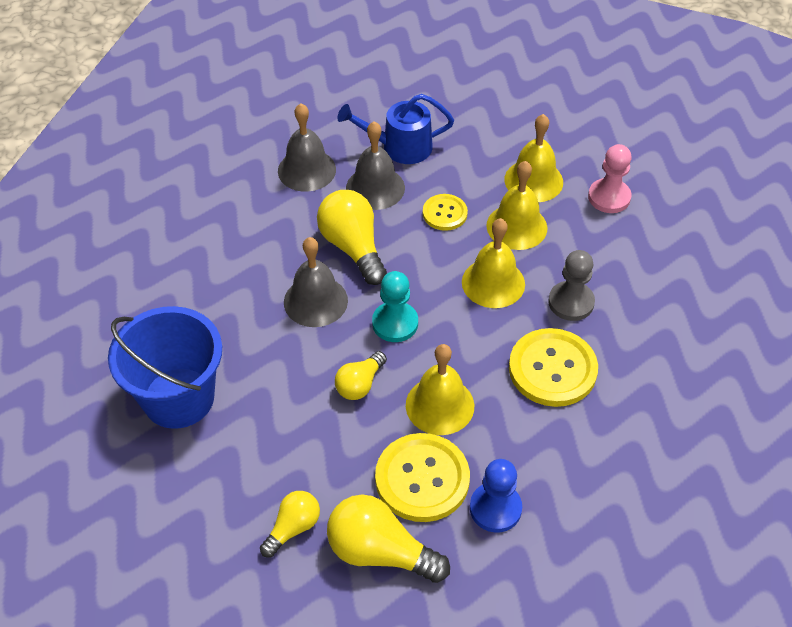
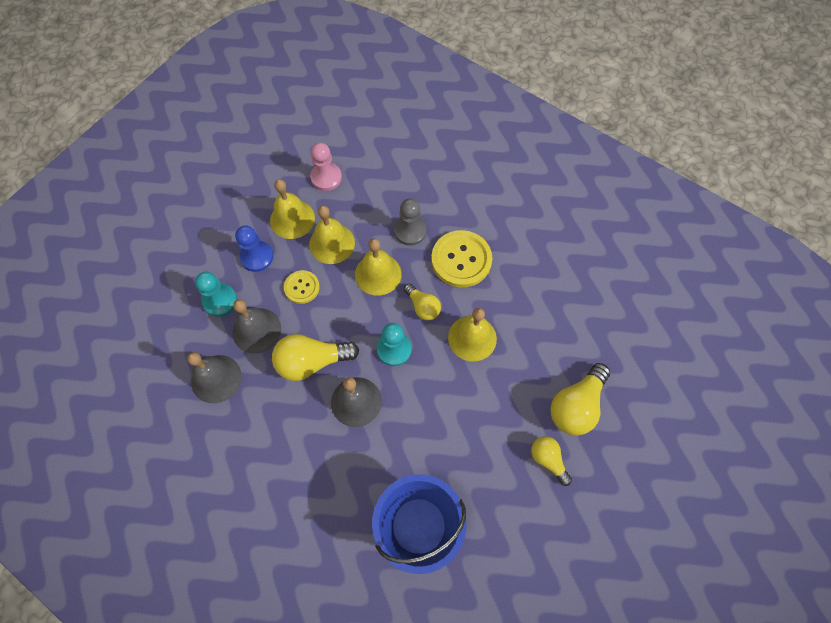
camera: 75 degrees left, 15 degrees up
yellow light bulb [335,351,387,400] -> yellow light bulb moved to [404,283,441,320]
blue watering can [337,94,454,164] -> turquoise pawn [195,272,237,317]
yellow button [375,433,470,522] -> none
blue pawn [470,459,522,532] -> blue pawn moved to [235,225,273,272]

